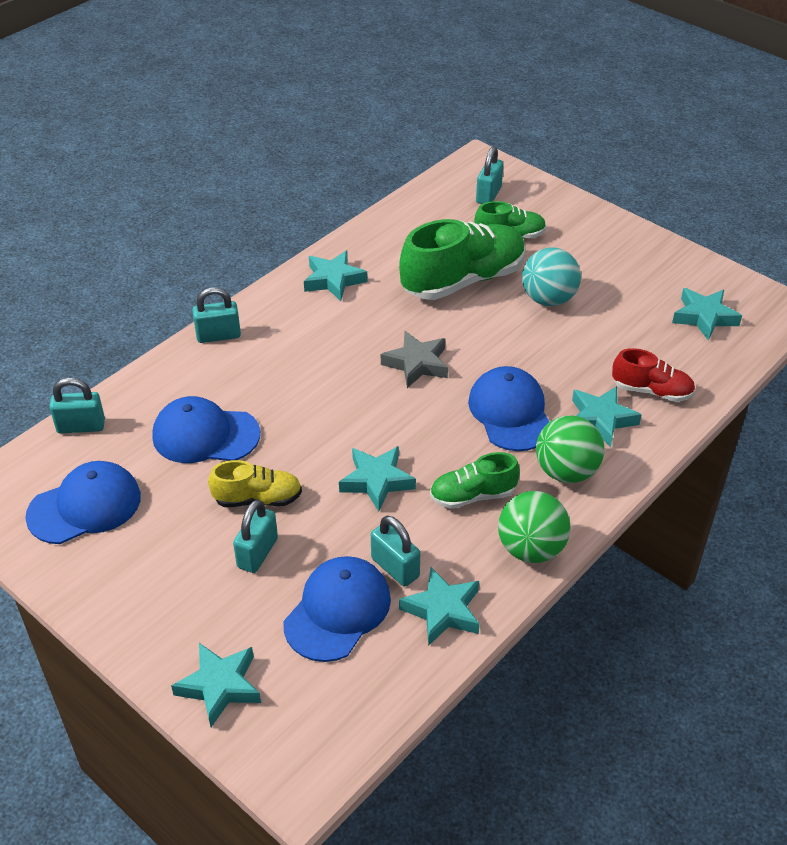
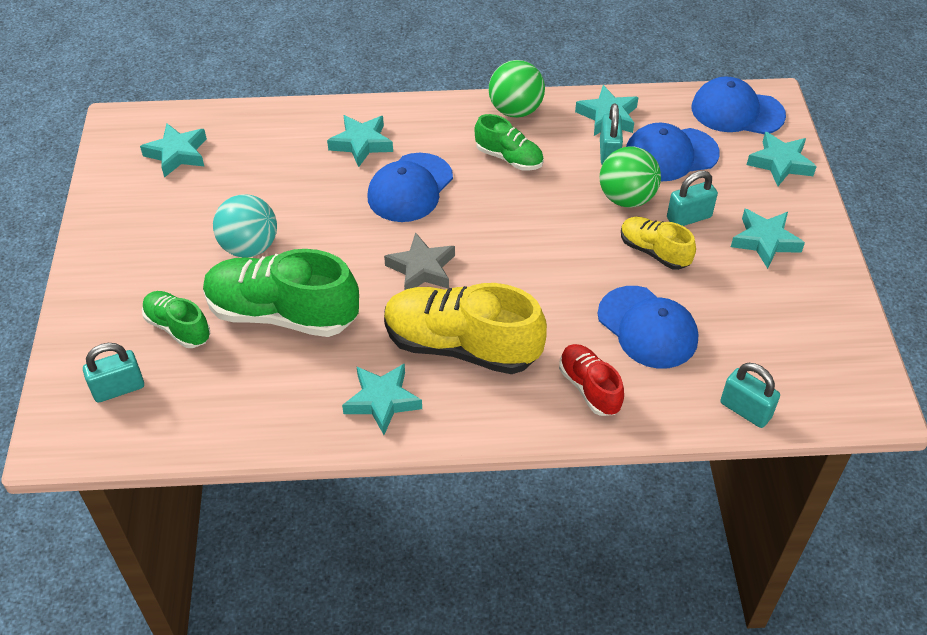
camera: 135 degrees left, 5 degrees up
blue cap [25,461,141,544] -> blue cap moved to [692,77,786,134]
turquoise padlock [192,287,241,343] -> none
turquoise star [339,446,416,512] -> turquoise star moved to [731,209,805,269]
green ball [536,416,604,483] -> green ball moved to [600,147,661,208]
red shoe [612,348,695,402] -> red shoe moved to [559,344,624,416]
none -> yellow shoe [384,283,547,374]

